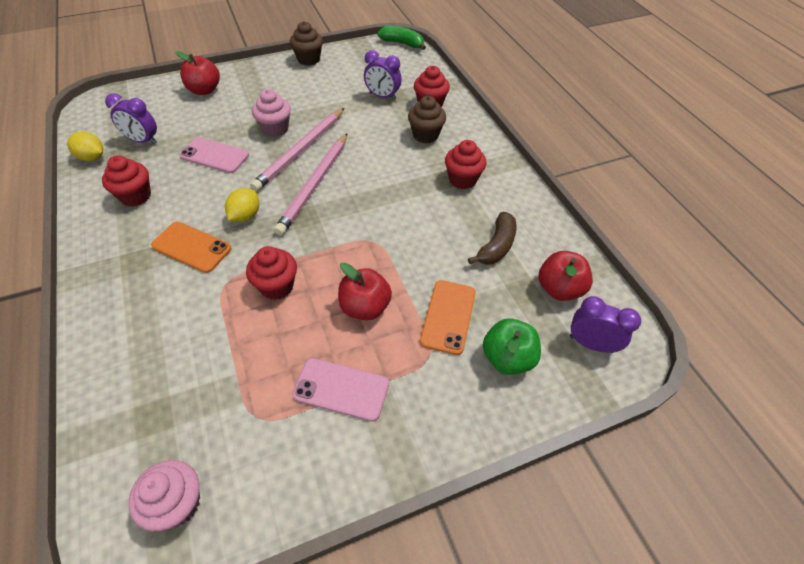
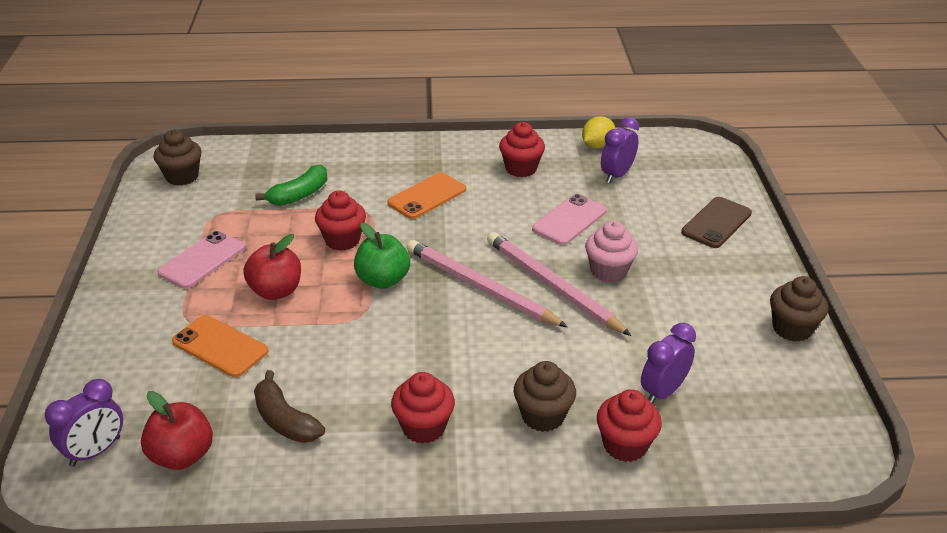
camera: 110 degrees right, 15 degrees down
pink cupcake [128,460,200,531] -> brown cupcake [154,130,202,186]
red apple [176,51,220,95] -> brown phone [681,197,752,248]
yellow lemon [225,188,259,222] -> none
green banana [377,26,426,50] -> green banana moved to [255,164,327,206]
green apple [483,319,541,375] -> green apple moved to [354,223,410,289]

